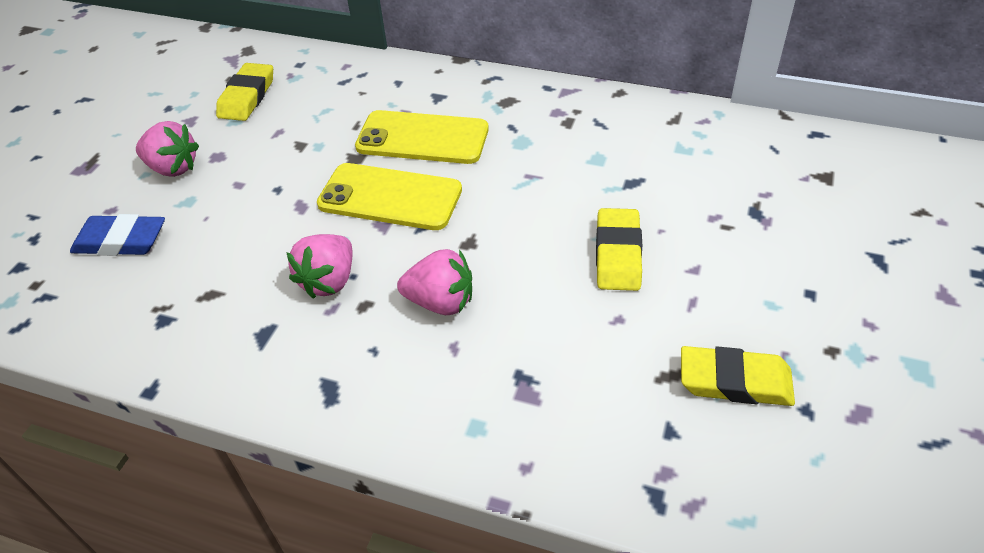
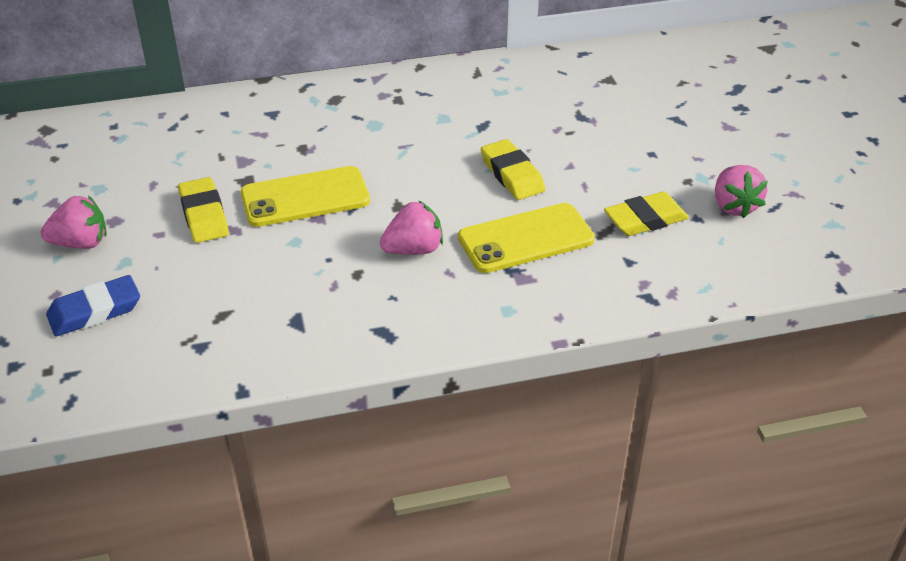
camera: 35 degrees left, 5 degrees down
yellow eraser [216,63,273,121] -> yellow eraser moved to [178,177,229,243]
pink strawberry [286,234,353,299] -> pink strawberry moved to [715,165,768,218]
yellow phone [355,110,489,164] -> yellow phone moved to [458,203,595,273]

